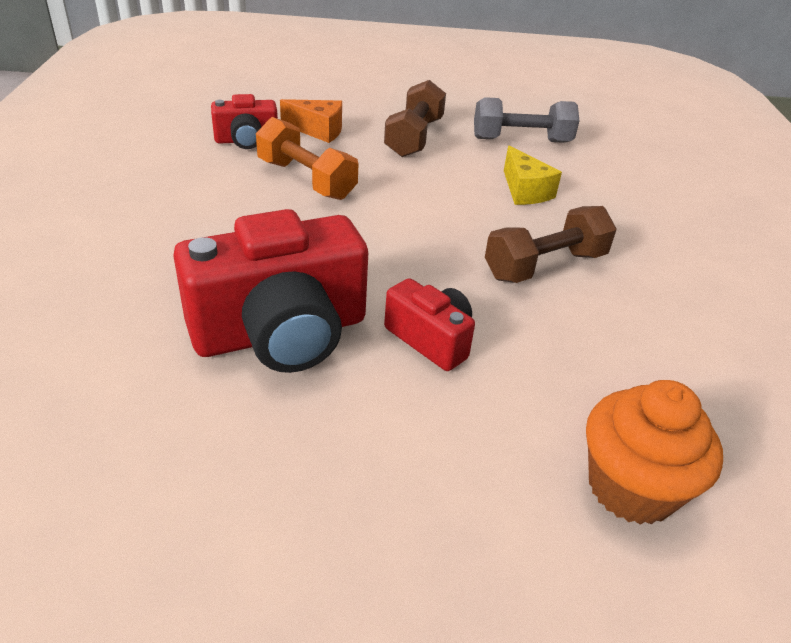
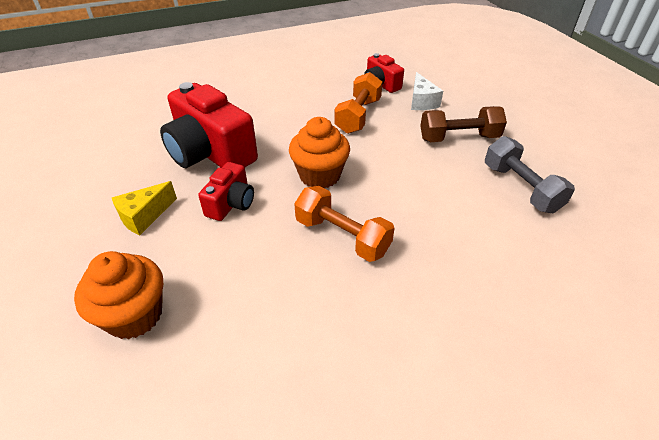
camera: 70 degrees right, 5 degrees up
orange cheese [280,99,342,143] -> white cheese [411,72,443,110]
brown dumbbell [485,206,617,283] -> orange dumbbell [294,186,395,262]
yellow cheese [504,146,562,205] -> yellow cheese moved to [112,181,177,235]
none -> orange cupcake [289,117,350,188]

